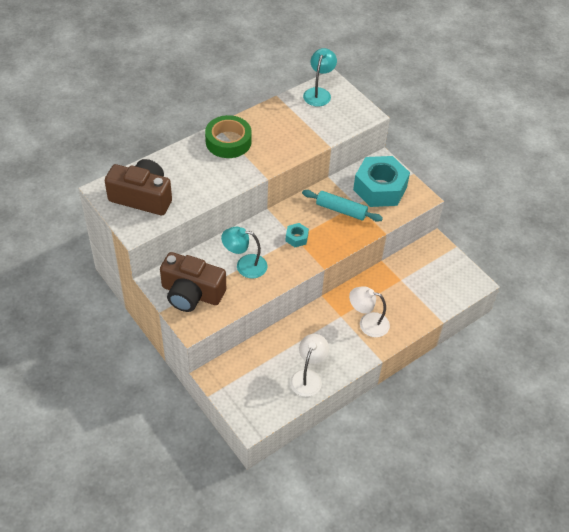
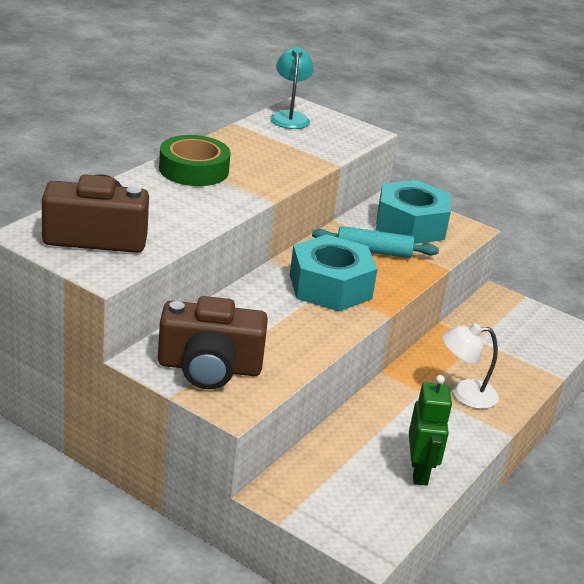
camera: 20 degrees left, 20 degrees down
turquoise lamp [221,227,267,278] -> none
turquoise nut [286,223,309,247] -> turquoise nut [290,235,377,311], size x2.34
white lamp [290,334,329,397] -> green robot [409,375,452,486]

